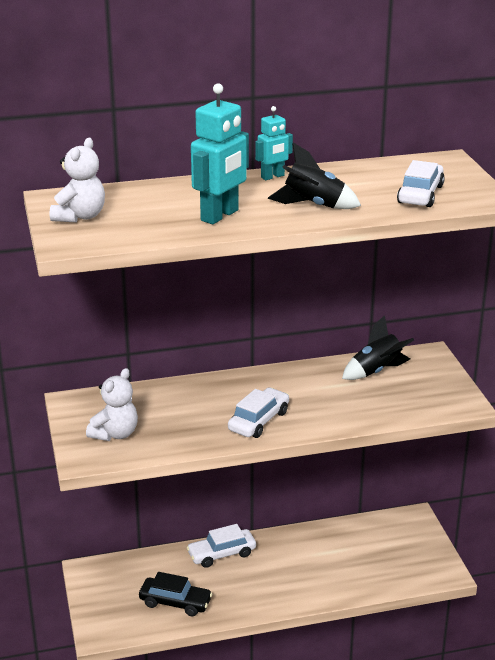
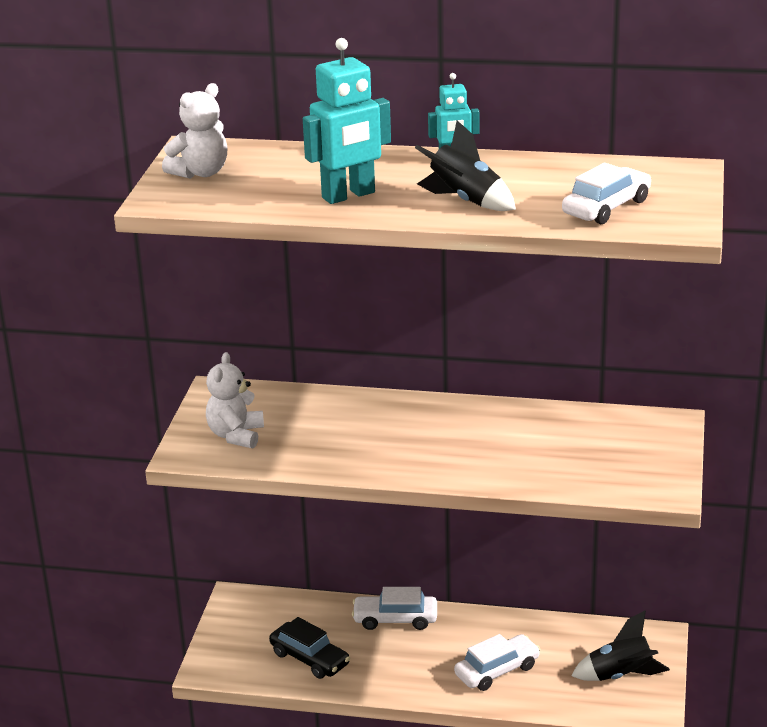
camera: 25 degrees right, 0 degrees up
white teddy bear [86,368,138,441] -> white teddy bear turned 135 degrees clockwise [206,352,264,449]
white car [228,387,289,438] -> white car moved to [454,634,540,691]
black rocket [342,315,414,380] -> black rocket moved to [572,611,670,681]

